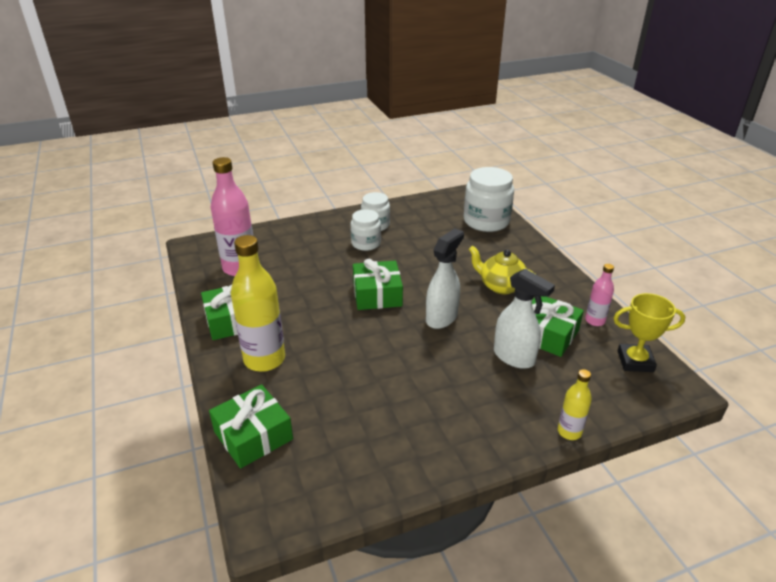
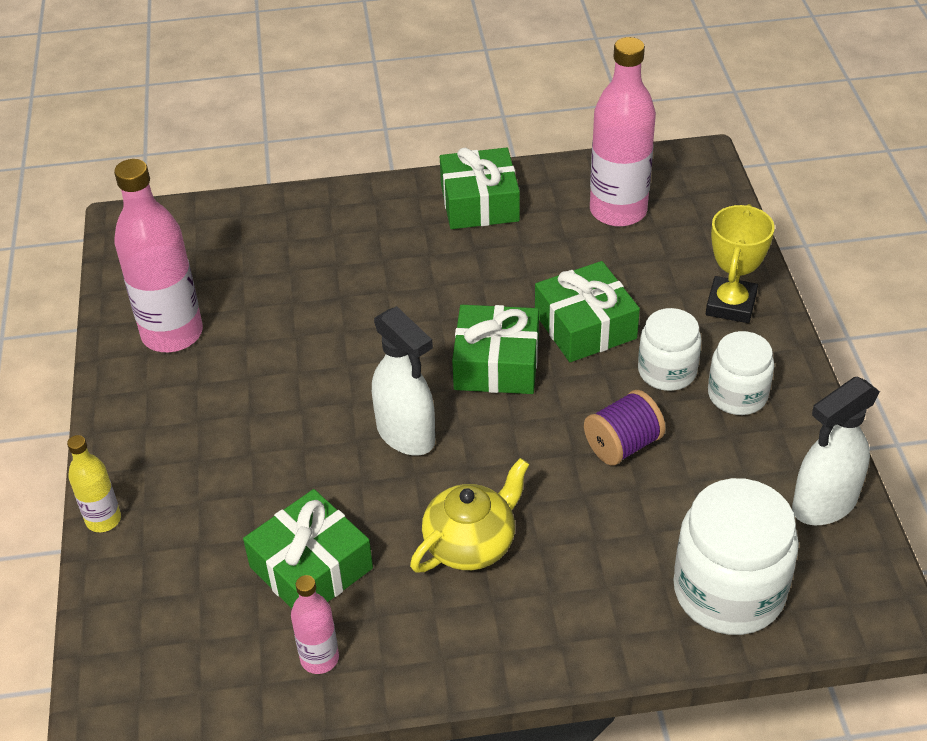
camera: 105 degrees right, 10 degrees up
green gift [209,384,293,468] -> green gift moved to [535,261,640,362]
yellow bottle [231,235,285,372] -> none
white spray bottle [494,269,555,369] -> white spray bottle moved to [792,376,880,525]
yellow trophy [614,293,686,372] -> yellow trophy moved to [706,204,775,323]
none -> pink bottle [114,159,203,352]
none -> purple spool [584,390,665,466]

